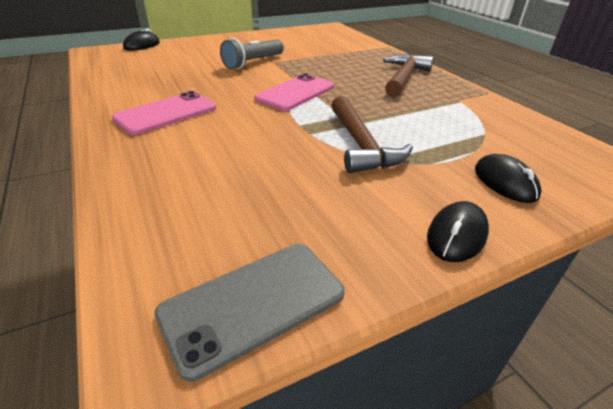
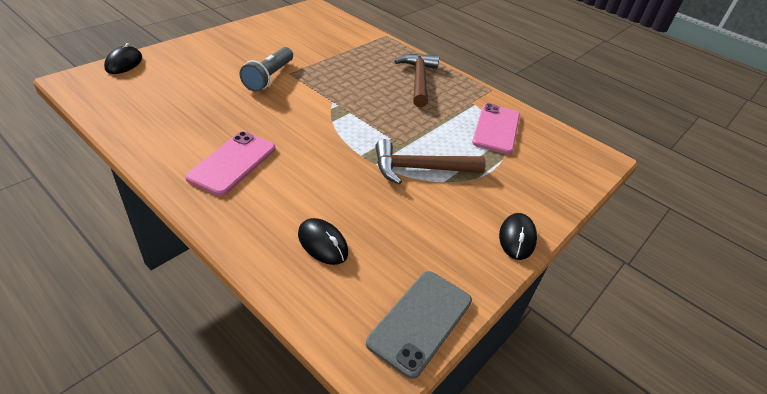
camera: 25 degrees left, 5 degrees up
pink phone [254,74,334,111] -> pink phone moved to [472,103,520,154]
brown hammer [331,96,413,173] -> brown hammer turned 120 degrees clockwise [375,139,486,184]
black mouse [475,154,542,203] -> black mouse moved to [298,218,348,265]

